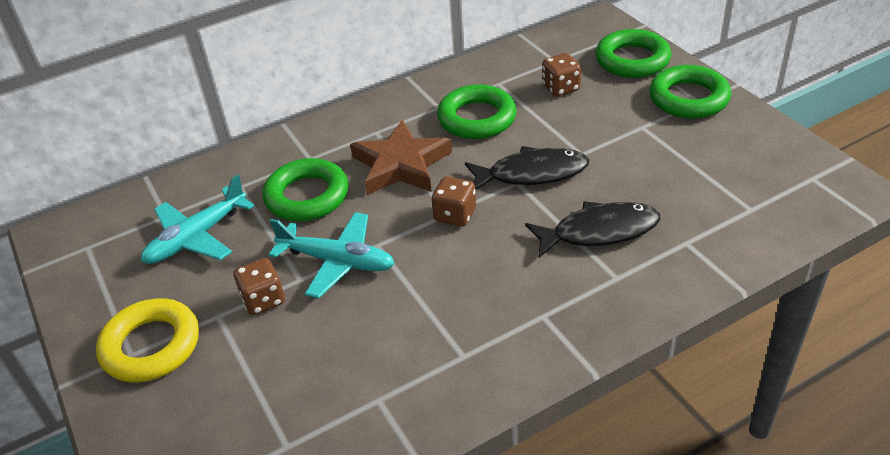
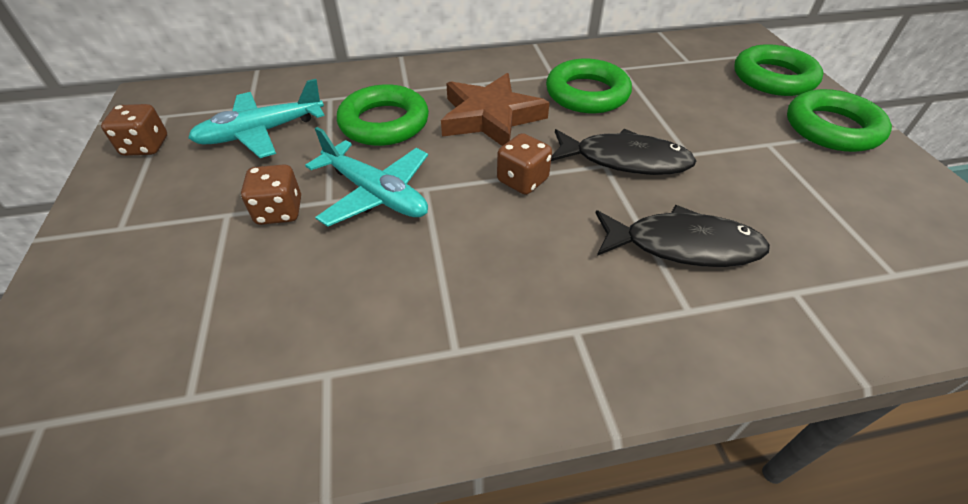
camera: 15 degrees right, 5 degrees up
yellow ring [96,298,199,382] -> none
brown dice [542,53,581,97] -> brown dice moved to [101,104,167,156]

